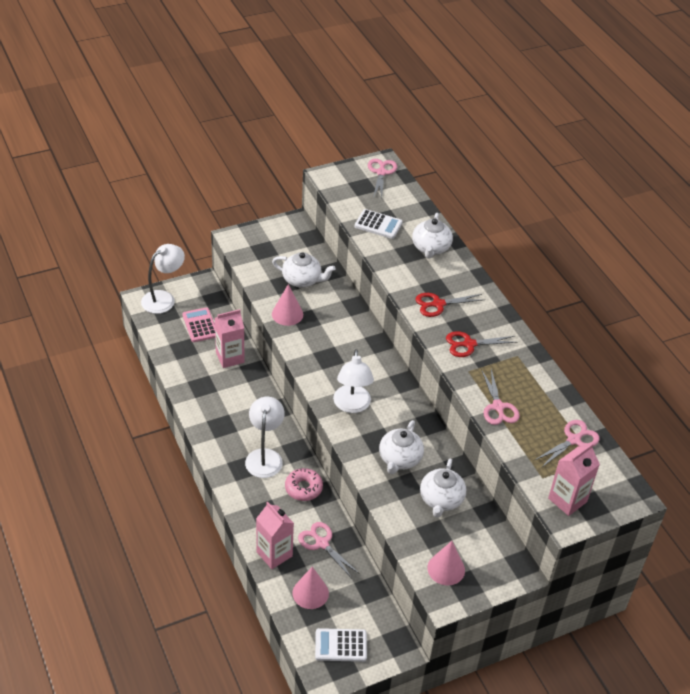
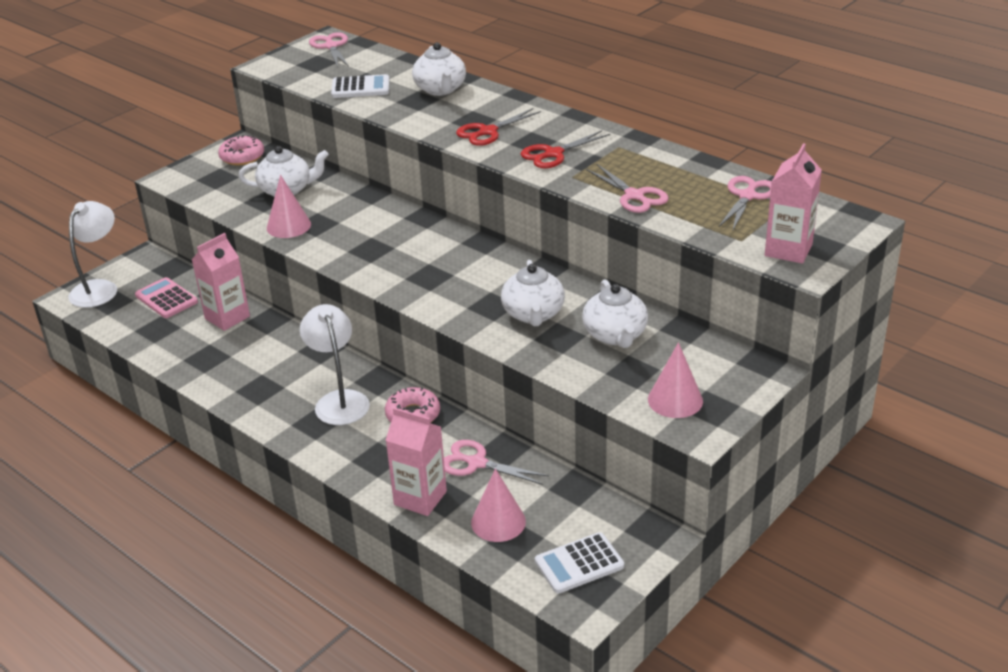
camera: 20 degrees left, 10 degrees down
white lamp [333,349,374,413] -> none
none -> pink donut [218,135,264,165]

